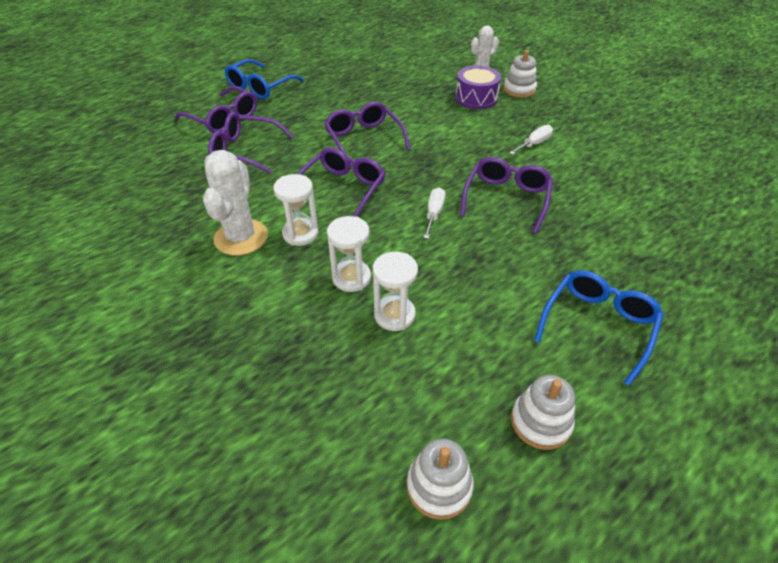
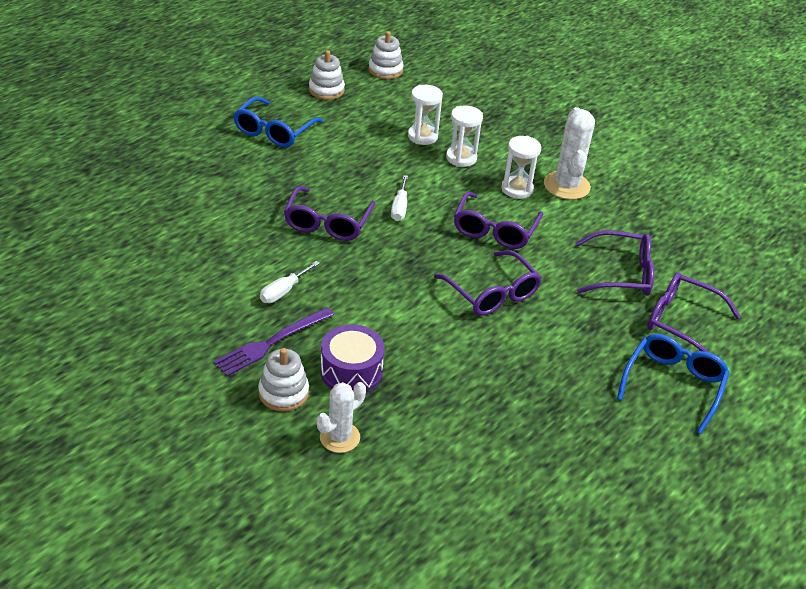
camera: 170 degrees right, 5 degrees down
none -> purple fork [214,307,334,376]

